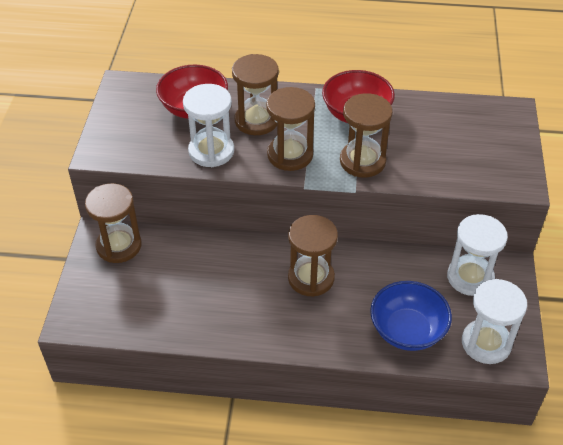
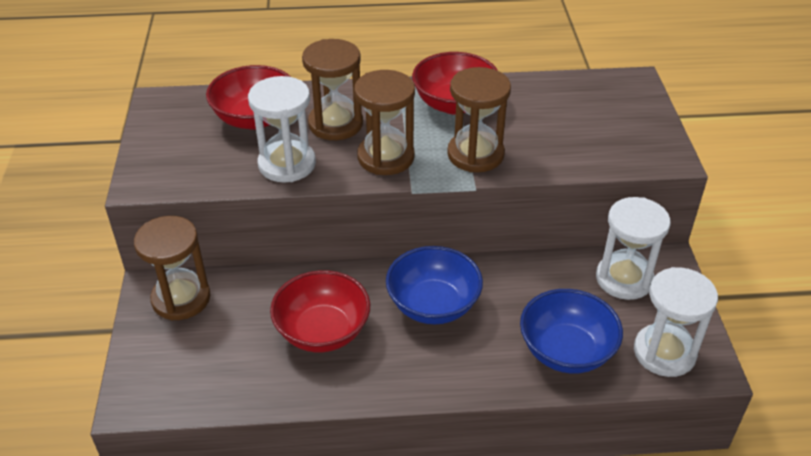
camera: 10 degrees left, 5 degrees down
brown hourglass [288,215,338,297] -> blue bowl [386,246,483,324]
none -> red bowl [270,270,370,352]

